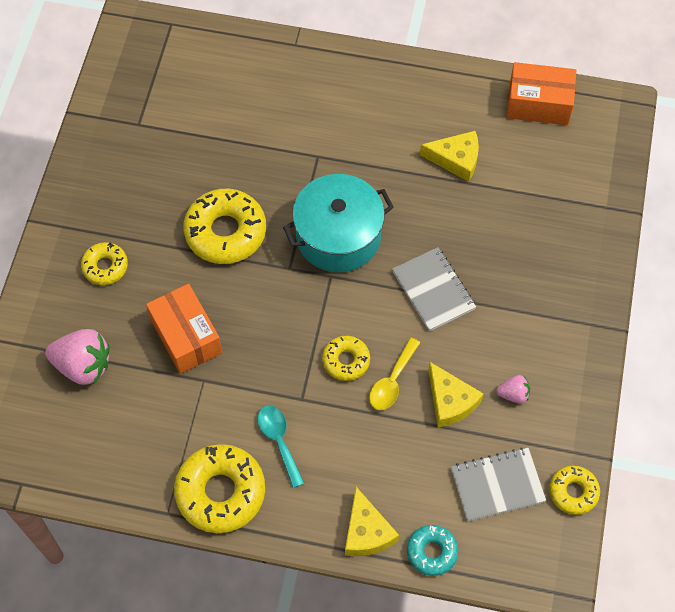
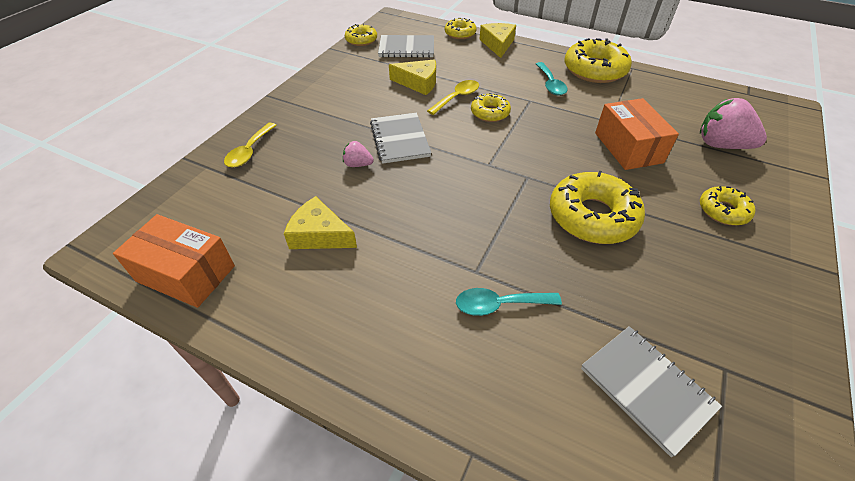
camera: 165 degrees left, 15 degrees down
turquoise pot [283,174,394,273] -> none
turquoise donut [407,525,458,576] -> yellow donut [445,18,476,39]
yellow cheese [428,362,484,427] -> yellow cheese turned 120 degrees clockwise [389,59,436,95]
pink strawberry [496,375,530,404] -> pink strawberry moved to [343,141,374,167]
none -> yellow spoon [224,123,277,168]
none -> turquoise spoon [456,288,562,316]
none -> grey notebook [581,326,722,457]

